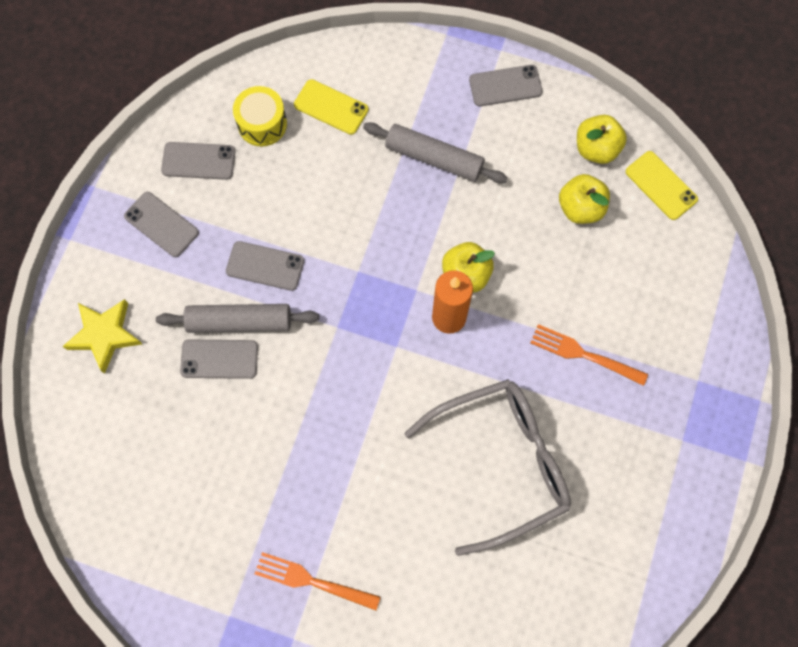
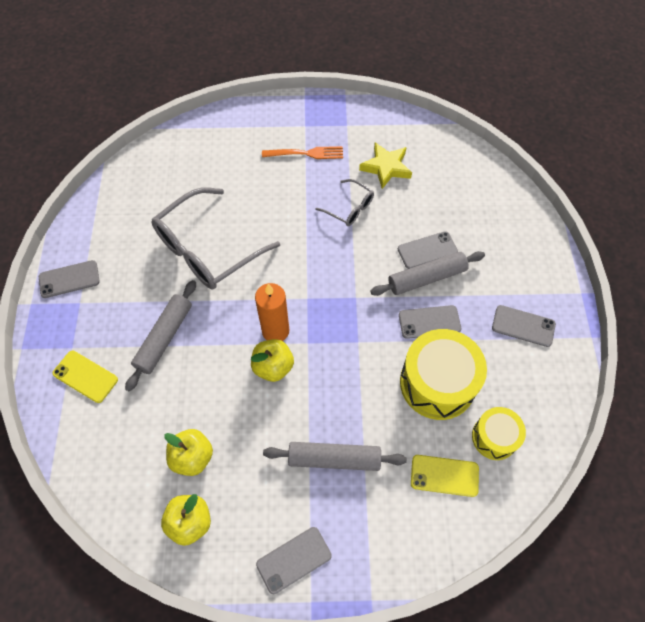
camera: 160 degrees right, 10 degrees down
yellow star [62,299,142,374] -> yellow star moved to [359,143,412,189]
grey phone [161,142,235,180] -> grey phone moved to [39,260,100,298]
orange fork [530,324,648,386] -> grey rolling pin [125,280,196,391]
yellow phone [625,151,698,220] -> yellow phone moved to [52,351,118,403]
none -> grey glasses [315,179,374,226]
none -> yellow drum [400,329,487,420]

